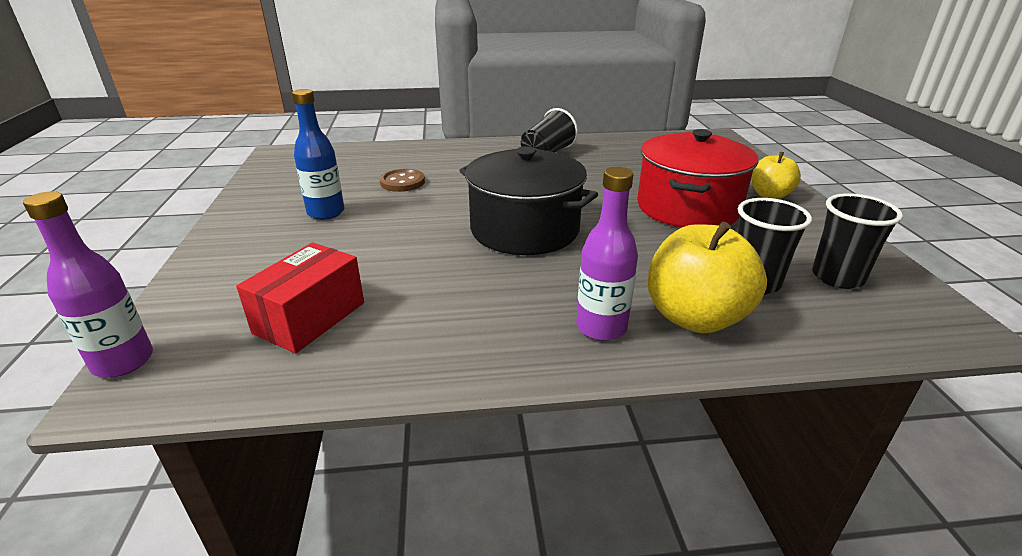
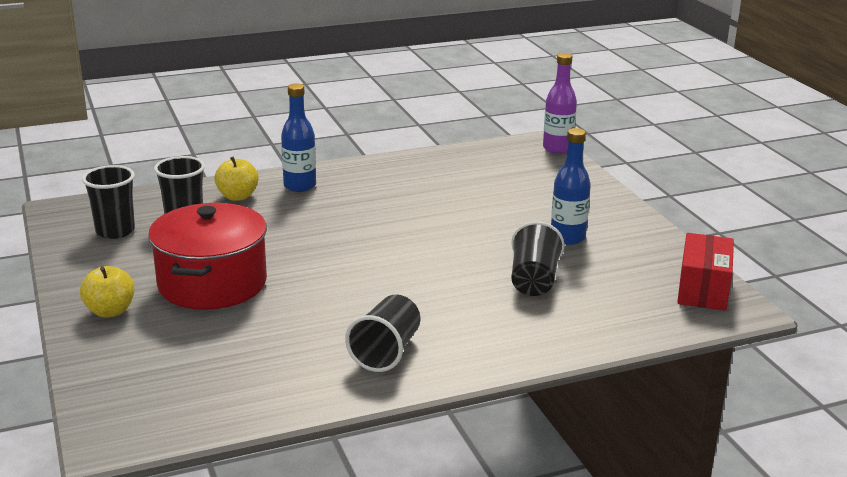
camera: 165 degrees right, 5 degrees down
red box [236,242,364,353] -> red box moved to [677,233,734,311]
brown button [380,169,425,192] -> black cup [511,221,565,296]
black pot [459,146,598,255] -> none
purple bottle [576,167,638,341] -> blue bottle [281,84,316,192]
yellow apple [648,221,767,333] -> yellow apple [214,157,259,201], size x0.60

